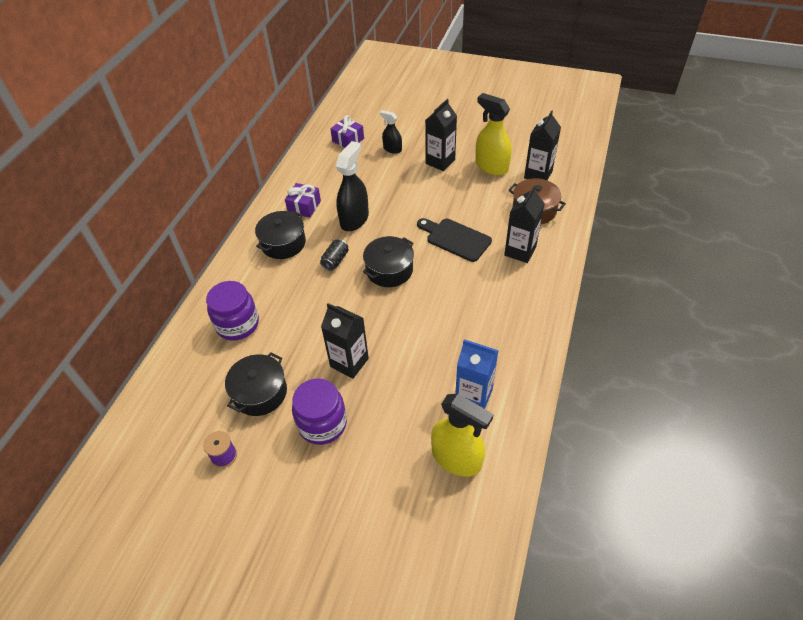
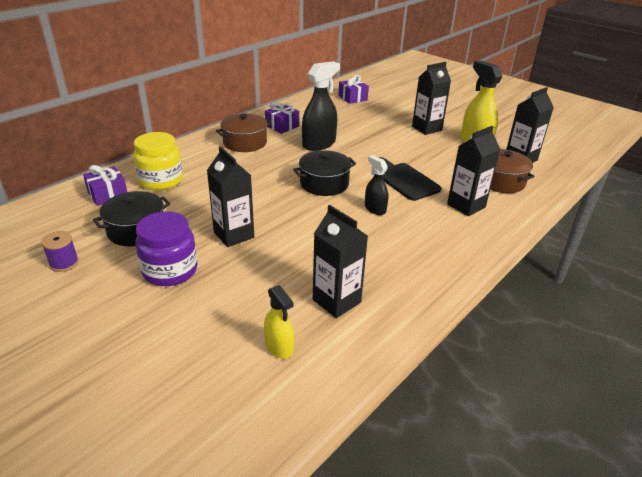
camera: 20 degrees right, 15 degrees down
purple jar [206,281,259,341] -> yellow jar [133,132,183,190]
black pot [255,211,306,259] -> brown pot [216,114,272,152]
black can [320,239,348,271] -> none
black spray bottle [380,110,402,154] -> black spray bottle moved to [365,155,388,215]
yellow spray bottle [431,394,494,477] -> yellow spray bottle [264,285,294,359], size x0.57
blue carton [455,339,499,409] -> black carton [313,205,368,318]
none -> purple gift [83,165,127,206]

